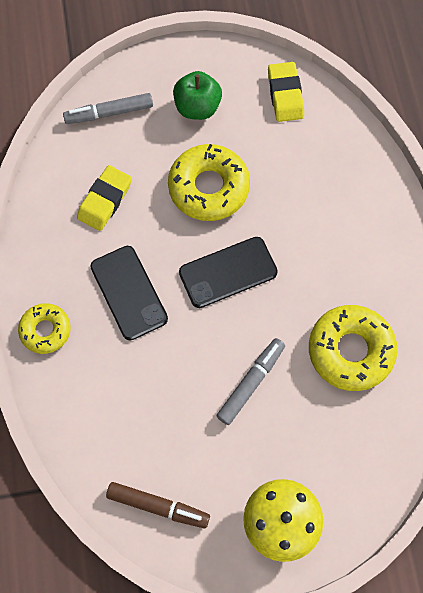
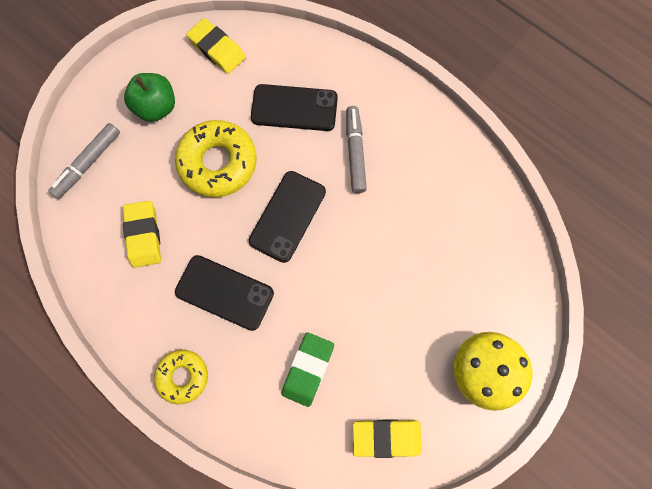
camera: 40 degrees left, 5 degrees up
brown marker [106,482,210,528] -> yellow eraser [353,419,422,458]
grey marker [216,338,285,425] -> grey marker moved to [346,106,367,193]
yellow donut [309,305,398,391] -> none
none -> black phone [251,84,338,131]
none -> green eraser [282,332,334,407]

